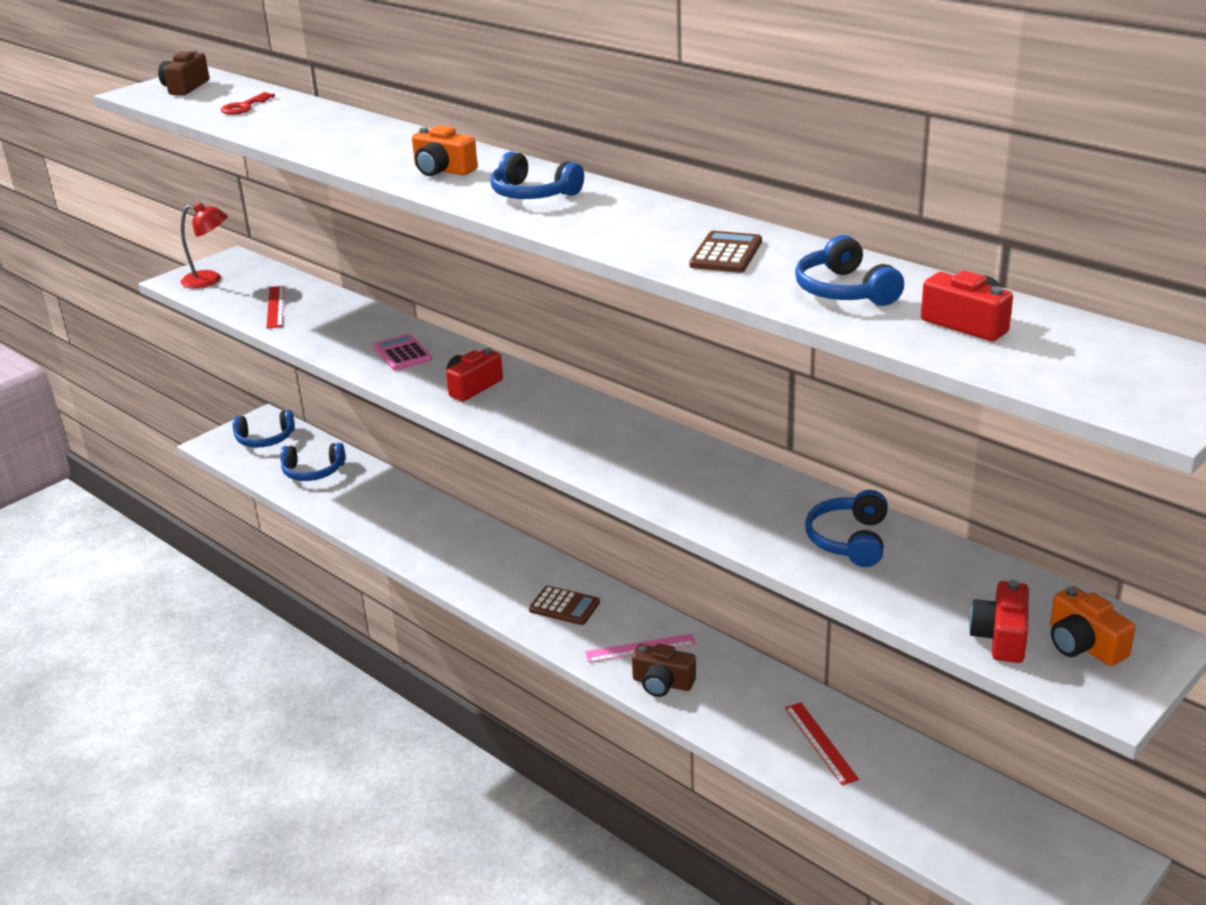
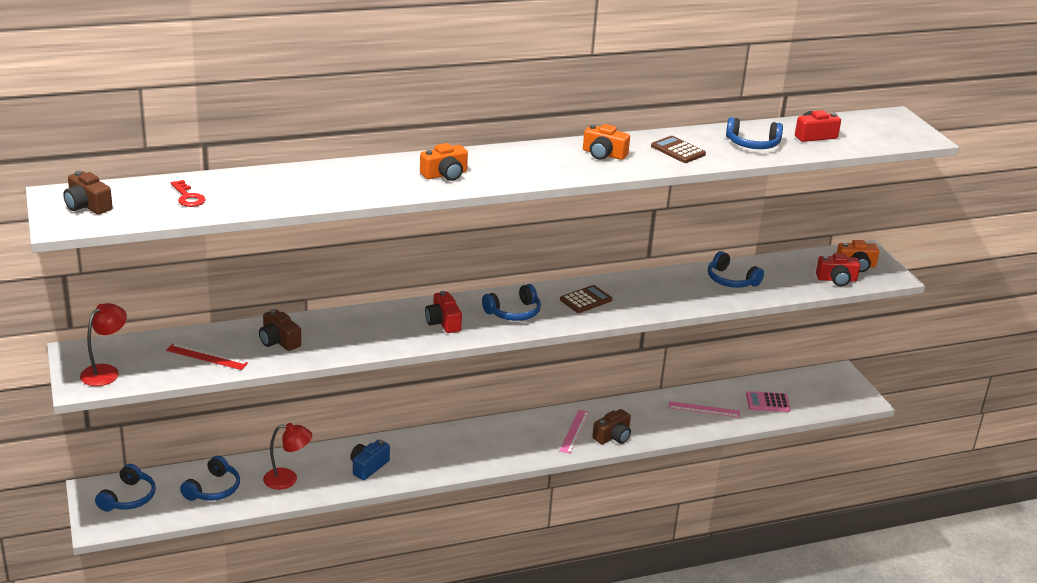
camera: 65 degrees left, 0 degrees up
pink calculator [373,334,432,370] -> pink calculator moved to [746,391,790,412]
blue headphones [491,151,584,199] -> blue headphones moved to [482,284,541,321]
brown calculator [529,586,600,625] -> brown calculator moved to [560,285,612,313]
red ruler [785,703,859,785] -> pink ruler [669,401,740,418]
red camera [969,580,1029,663] -> red camera turned 45 degrees counterclockwise [816,253,860,286]
none -> brown camera [259,309,301,351]
none -> red lamp [263,423,312,490]
none -> blue camera [351,440,390,480]
none -> orange camera [583,124,630,160]

